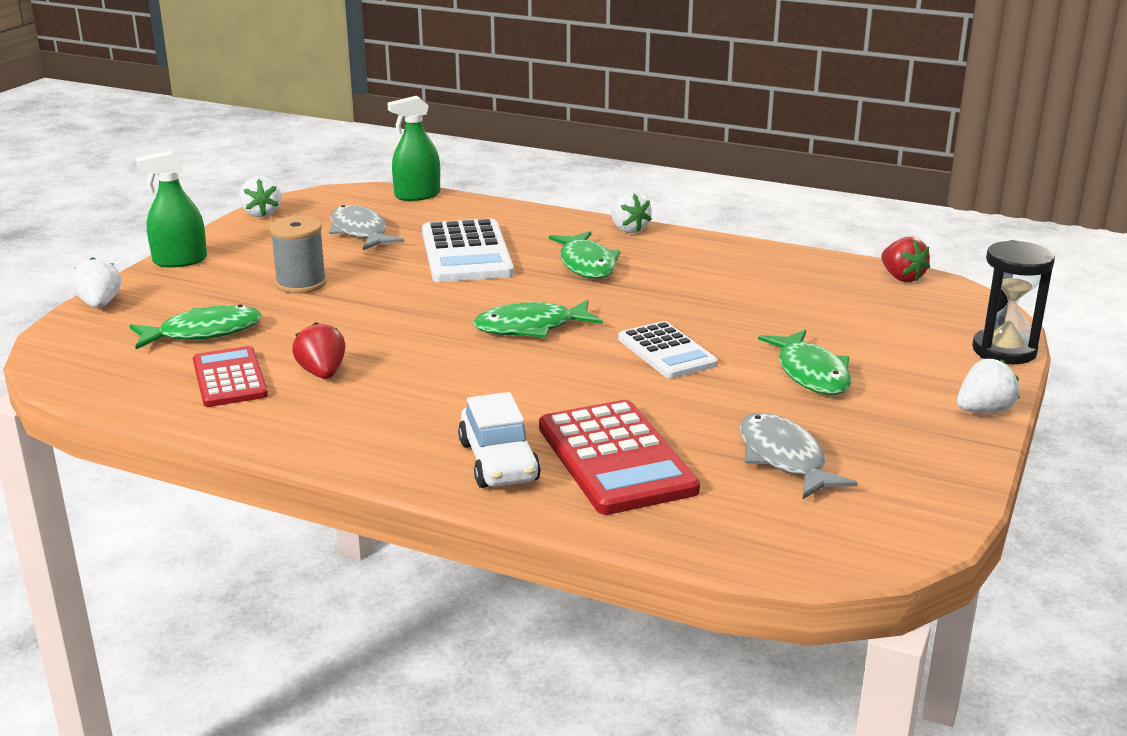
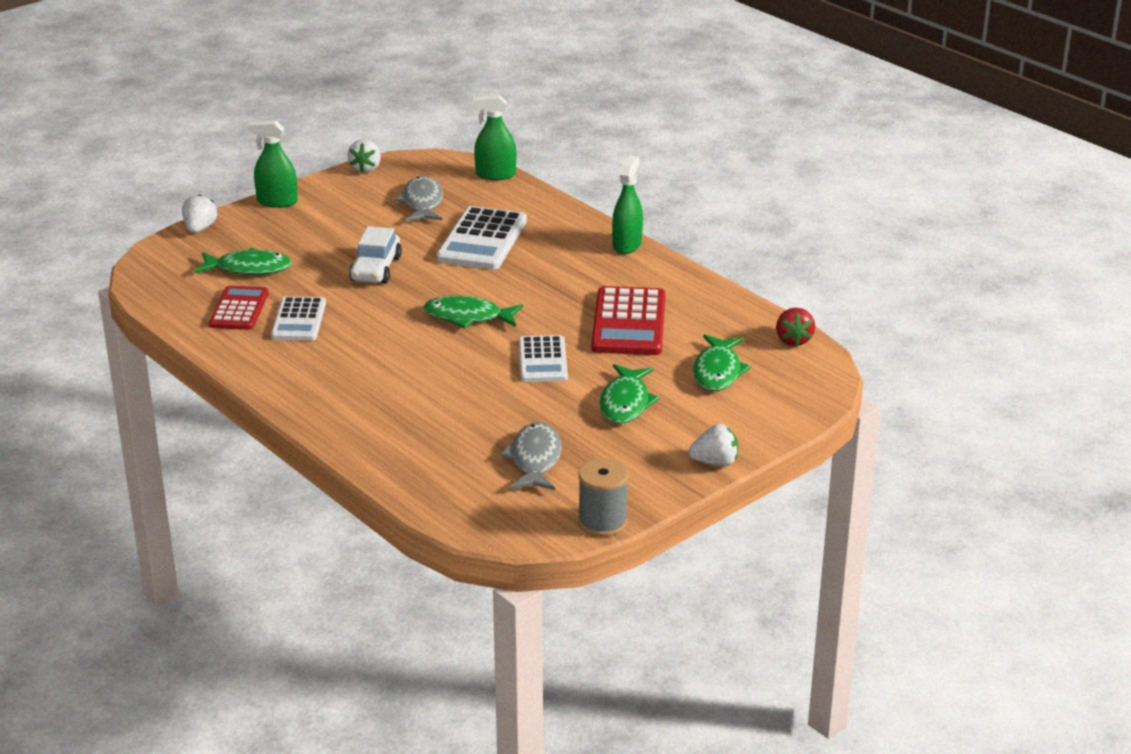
camera: 25 degrees right, 5 degrees up
grey spool [270,216,327,294] -> grey spool moved to [578,458,628,537]
red strawberry [292,322,345,379] -> white calculator [271,296,326,340]
white car [458,392,541,488] -> white car moved to [349,226,402,284]
red calculator [539,400,700,515] -> red calculator moved to [591,286,666,355]
green fish [549,231,620,278] -> green fish moved to [693,334,751,391]
white strawberry [611,191,652,233] -> green spray bottle [612,155,643,254]
black hourglass [972,240,1055,364] -> none

